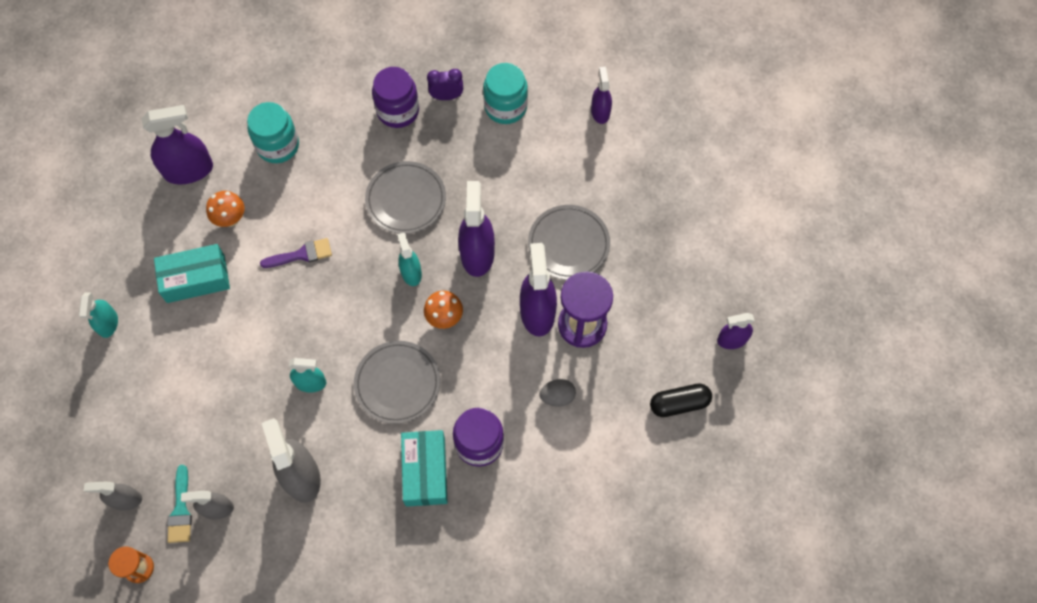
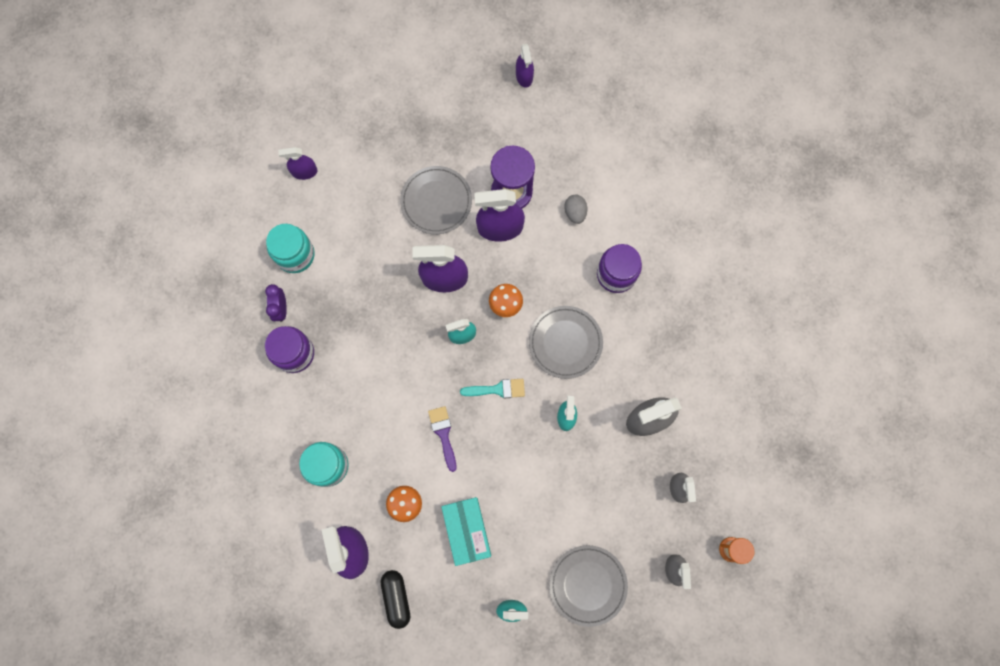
camera: 90 degrees left, 10 degrees up
turquoise brush [167,465,192,543] -> turquoise brush moved to [460,379,525,398]
grey plate [365,161,446,234] -> grey plate moved to [549,545,628,627]
turquoise box [401,430,448,507] -> none
black capsule [650,383,712,417] -> black capsule moved to [381,570,410,629]

